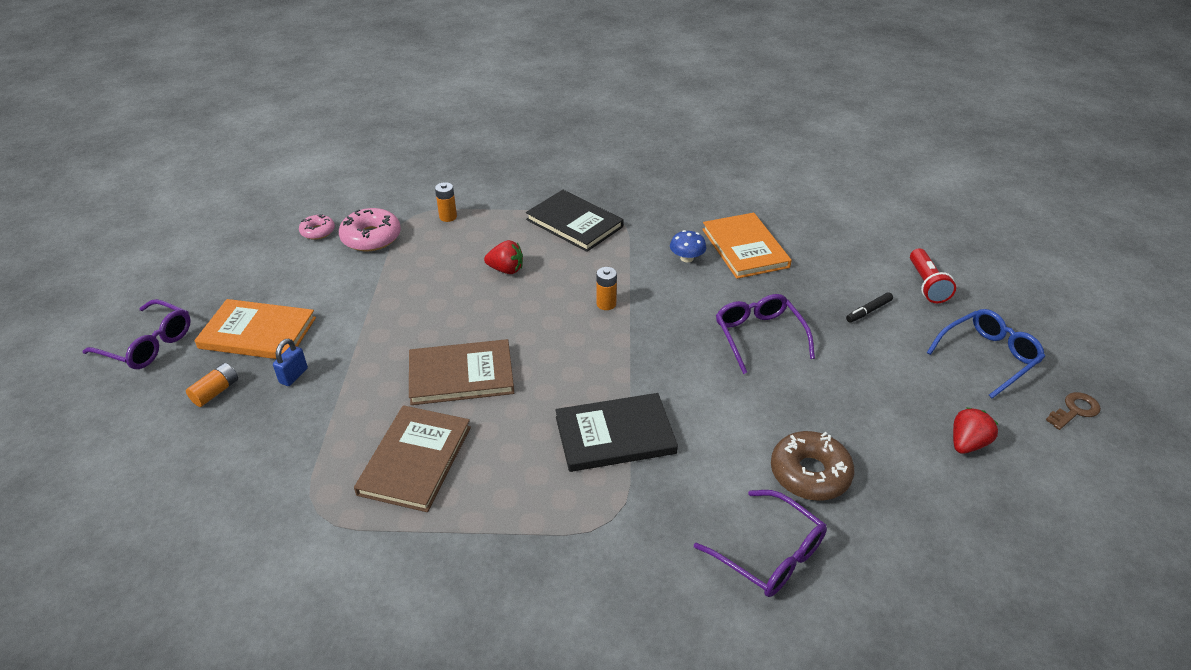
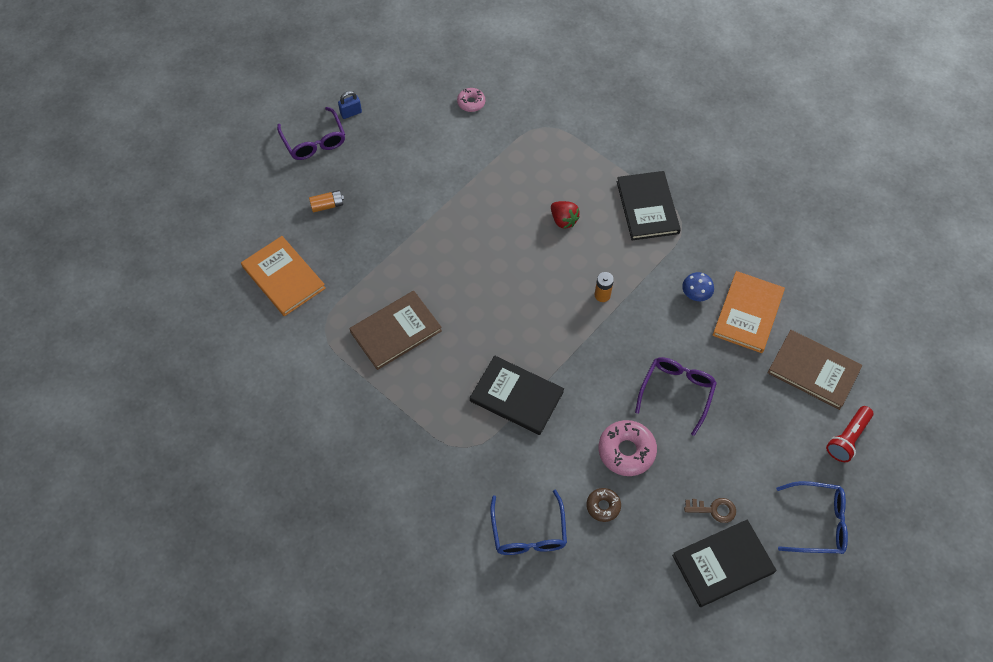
camera: 40 degrees right, 20 degrees up
orange book [195,299,316,359] -> orange book moved to [241,236,326,316]
blue padlock [273,338,308,386] -> blue padlock moved to [338,91,362,119]
pink donut [339,208,401,251] -> pink donut moved to [598,420,657,476]
brown book [409,339,514,405] -> brown book moved to [767,330,862,410]
orange battery [435,182,457,222] -> none
purple glasses [694,490,827,597] -> blue glasses [490,490,567,555]
brown donut [771,431,855,500] -> brown donut [587,488,621,522], size x0.58
black marker [846,292,893,323] -> none
red strawberry [953,407,998,454] -> black book [672,519,776,607]
brown key [1046,392,1101,430] -> brown key moved to [684,498,736,523]

